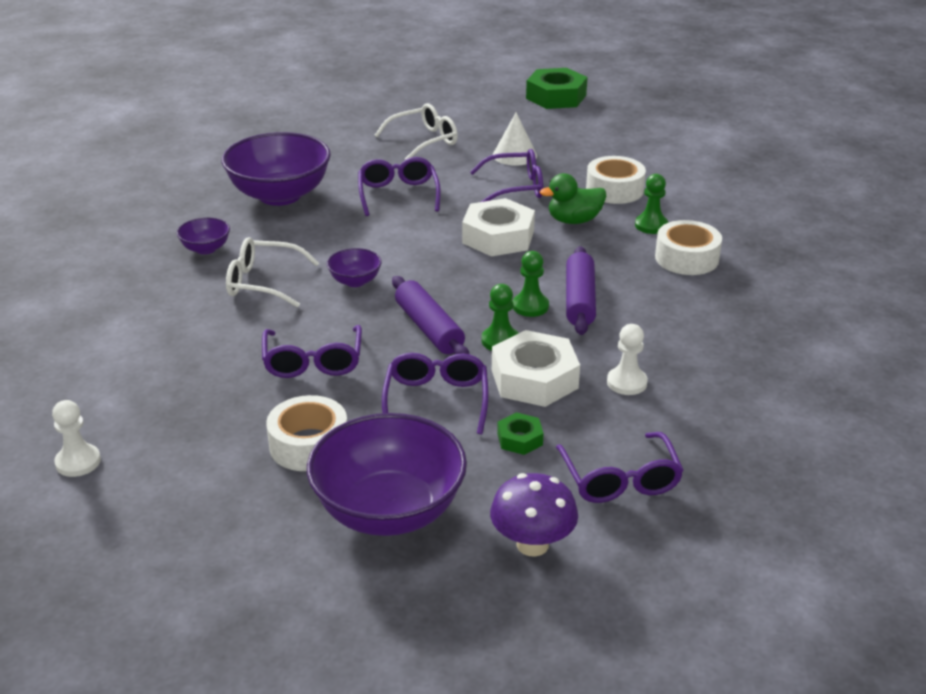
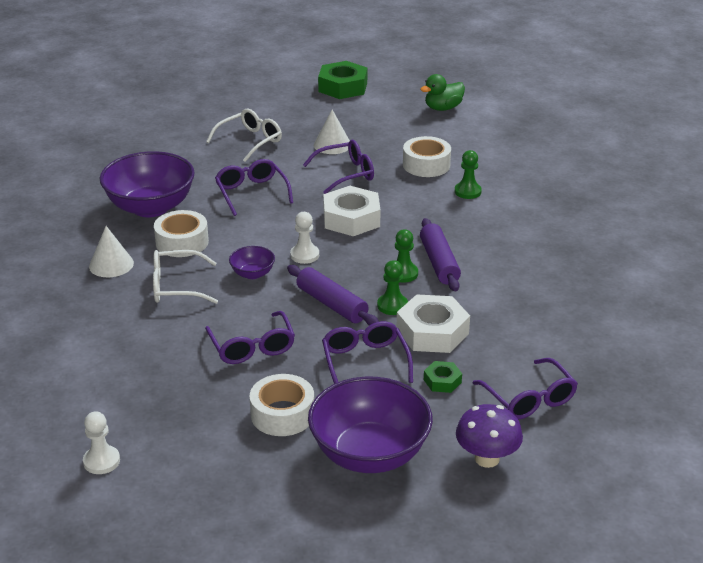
camera: 15 degrees left, 0 degrees up
purple bowl [177,217,230,254] -> white cone [89,226,134,277]
green duck [540,173,606,224] -> green duck moved to [420,74,465,111]
white pawn [607,324,648,395] -> white pawn moved to [290,212,319,264]
white tape [655,220,722,275] -> white tape moved to [154,210,209,257]

